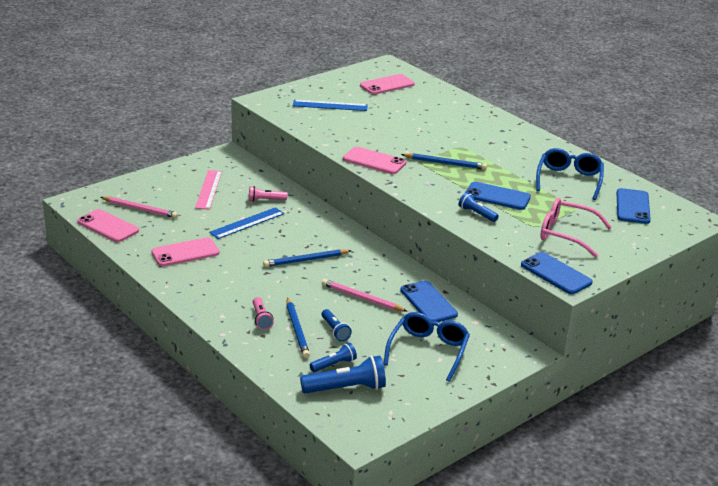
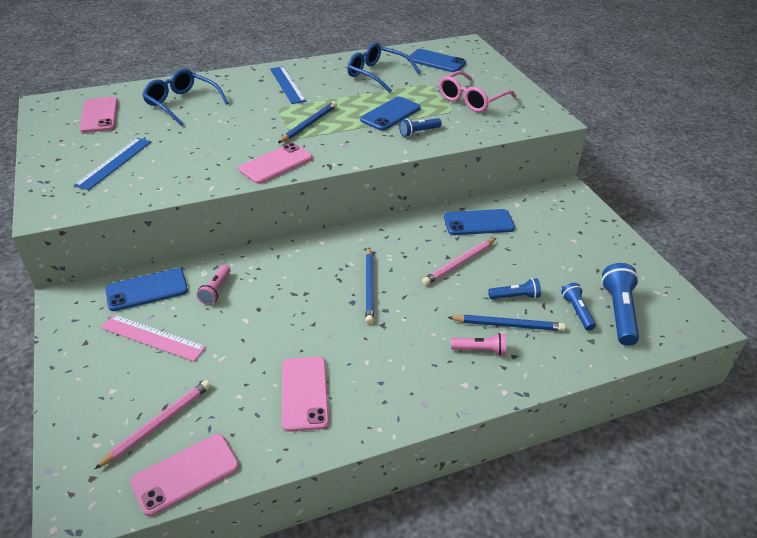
camera: 70 degrees left, 10 degrees up
blue ruler [209,207,284,239] -> blue ruler moved to [270,66,306,104]
blue glasses [383,312,470,382] -> blue glasses moved to [142,69,229,126]
blue phone [521,252,593,294] -> blue phone moved to [105,268,188,311]

